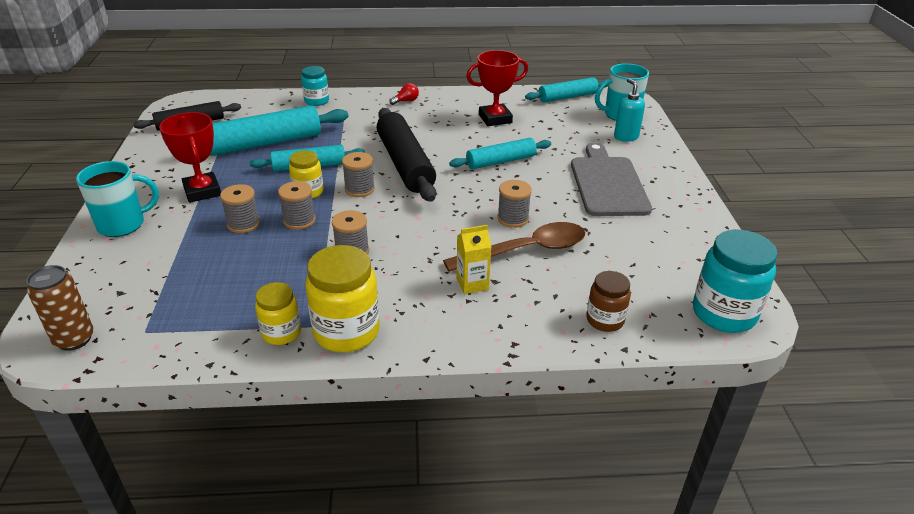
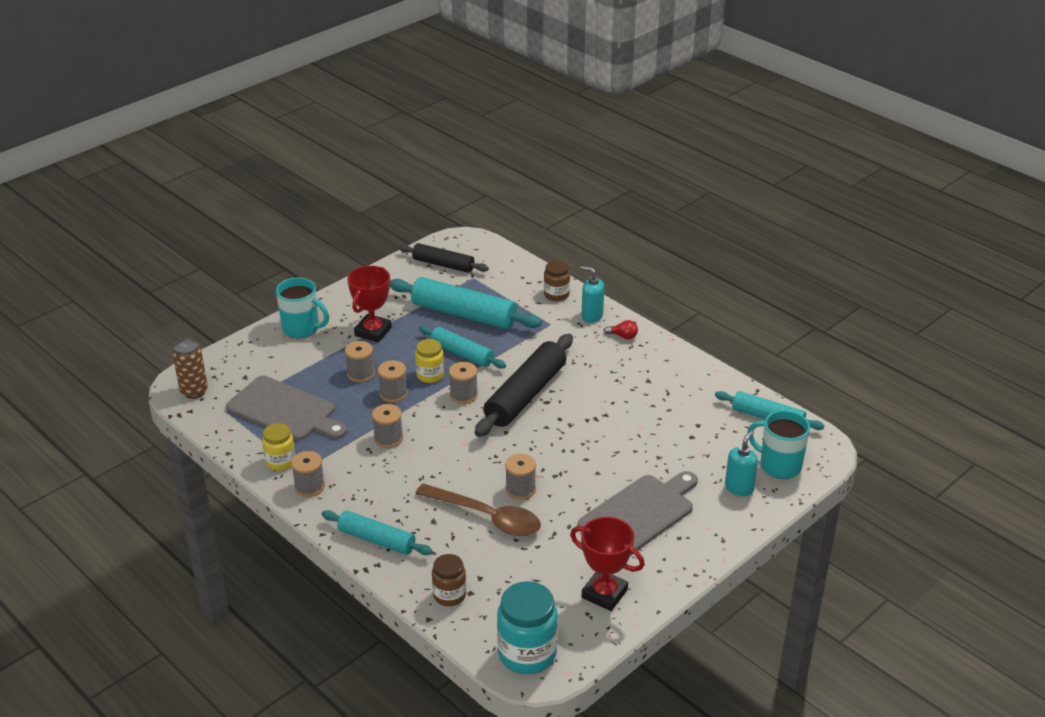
camera: 50 degrees right, 0 degrees up
turquoise jar [301,66,329,106] -> brown jar [544,260,570,301]
yellow jar [305,245,380,352] -> grey spool [291,451,325,497]
turquoise rolling pin [449,138,551,169] -> turquoise rolling pin moved to [322,510,433,555]
yellow carton [457,225,491,294] -> none
red trophy [466,50,528,126] -> red trophy moved to [570,517,645,611]
none -> grey cutting board [226,376,347,441]
none -> turquoise soap dispenser [581,266,604,323]

